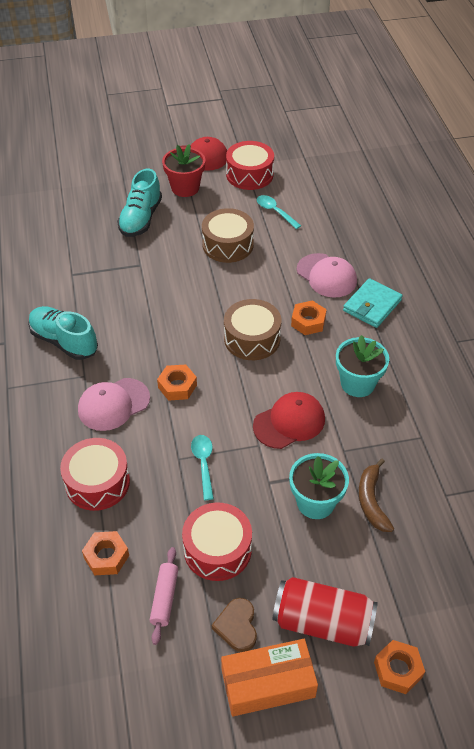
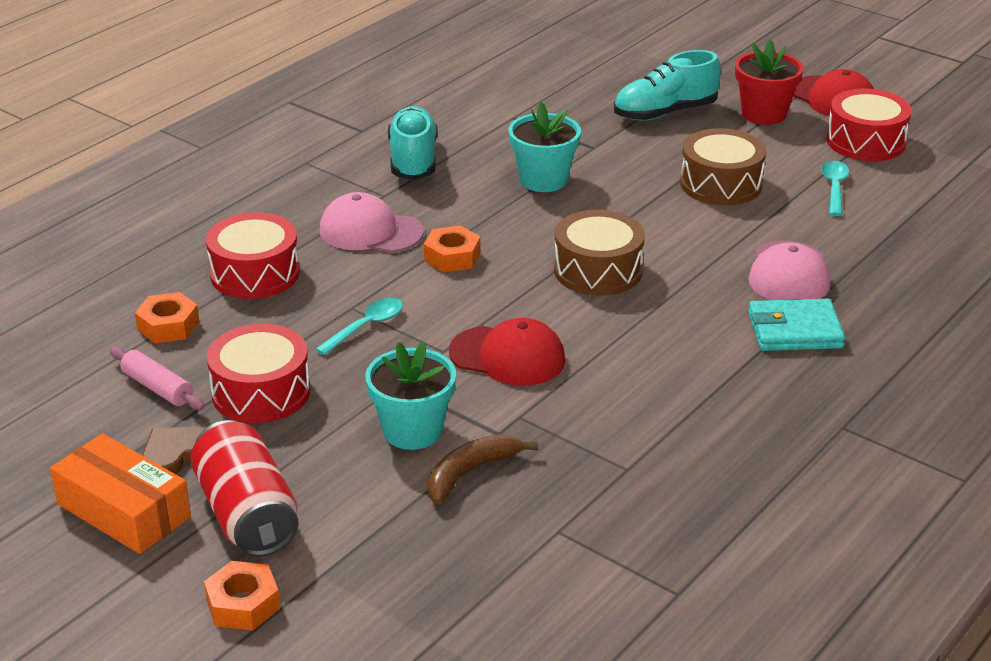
camera: 50 degrees right, 15 degrees down
pink rolling pin [150,547,178,645] -> pink rolling pin turned 75 degrees clockwise [110,347,205,410]
orange nut [291,300,327,335] -> none
turquoise flower pot [336,335,389,397] -> turquoise flower pot moved to [509,102,581,192]

